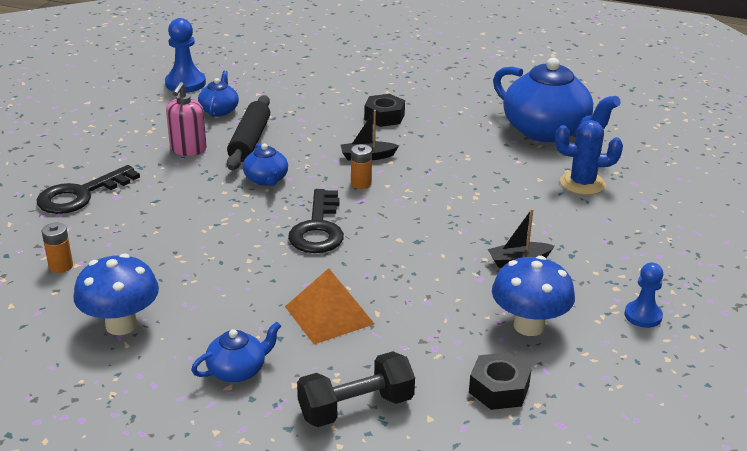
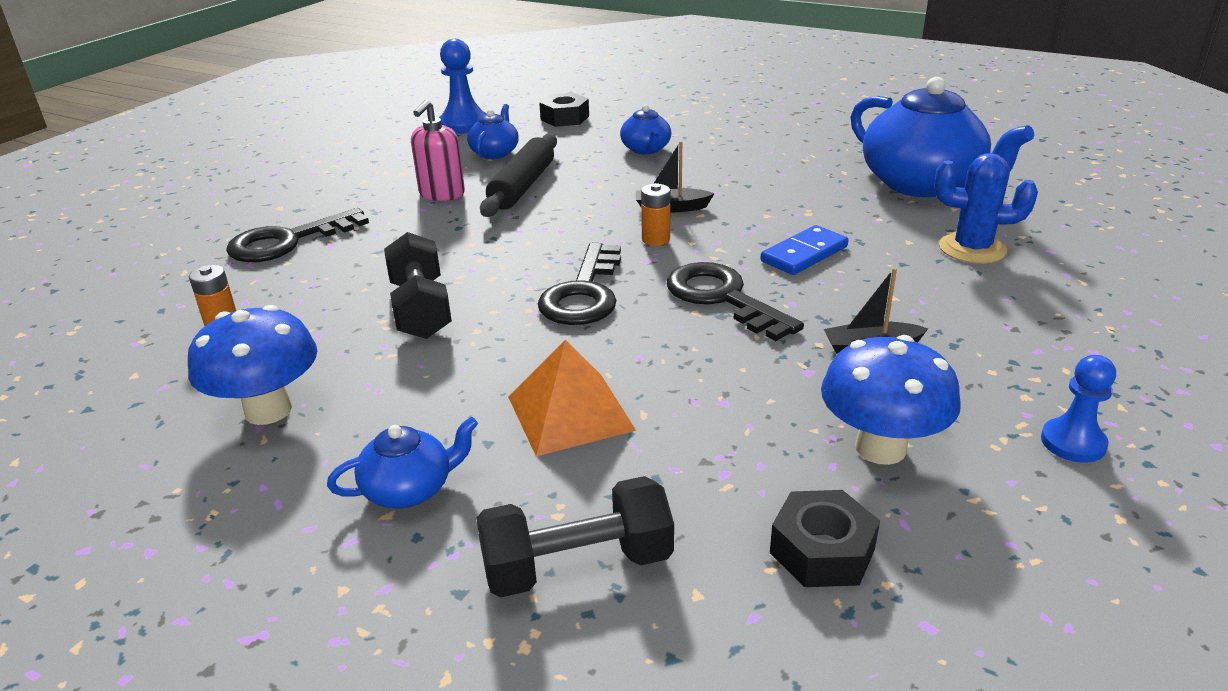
camera: 10 degrees right, 0 degrees up
blue teapot [243,143,288,186] -> blue teapot moved to [620,105,671,155]
black nut [364,94,405,127] -> black nut moved to [539,93,589,127]
none -> black dumbbell [384,232,452,339]
none -> black key [667,262,804,341]
none -> blue domino [760,225,849,275]

